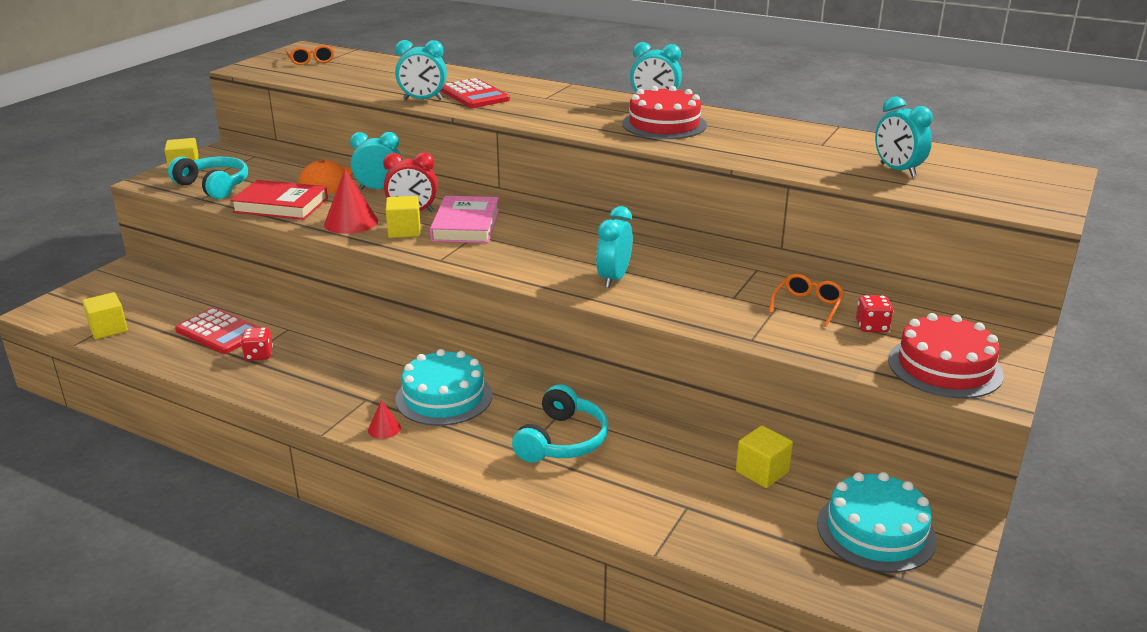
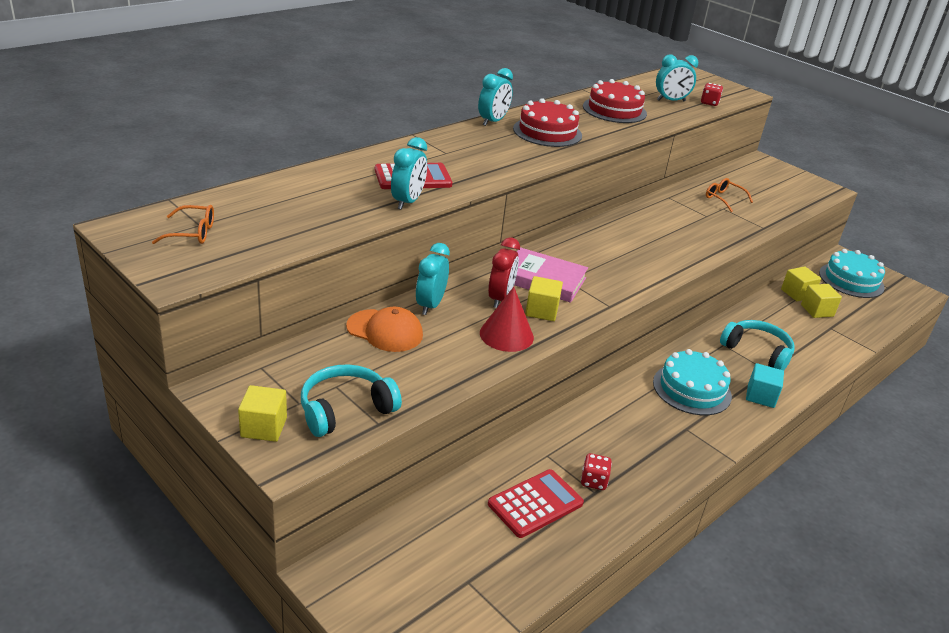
camera: 75 degrees left, 5 degrees up
yellow cube [82,292,128,339] -> yellow cube moved to [801,284,842,318]
red book [230,180,328,220] -> none
red cone [368,400,401,439] -> none
turquoise clock [596,206,633,288] -> none
red dice [856,295,894,332] -> red dice moved to [701,83,723,106]
red cake [888,313,1004,398] -> red cake moved to [583,79,647,123]
none -> turquoise cube [746,363,784,408]

